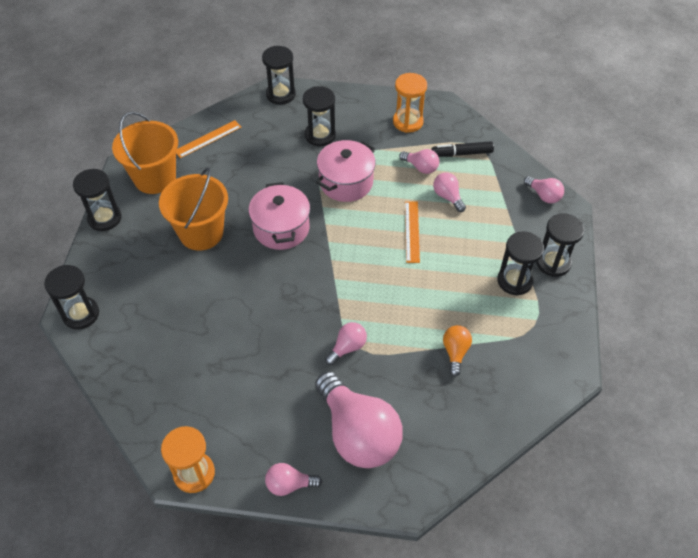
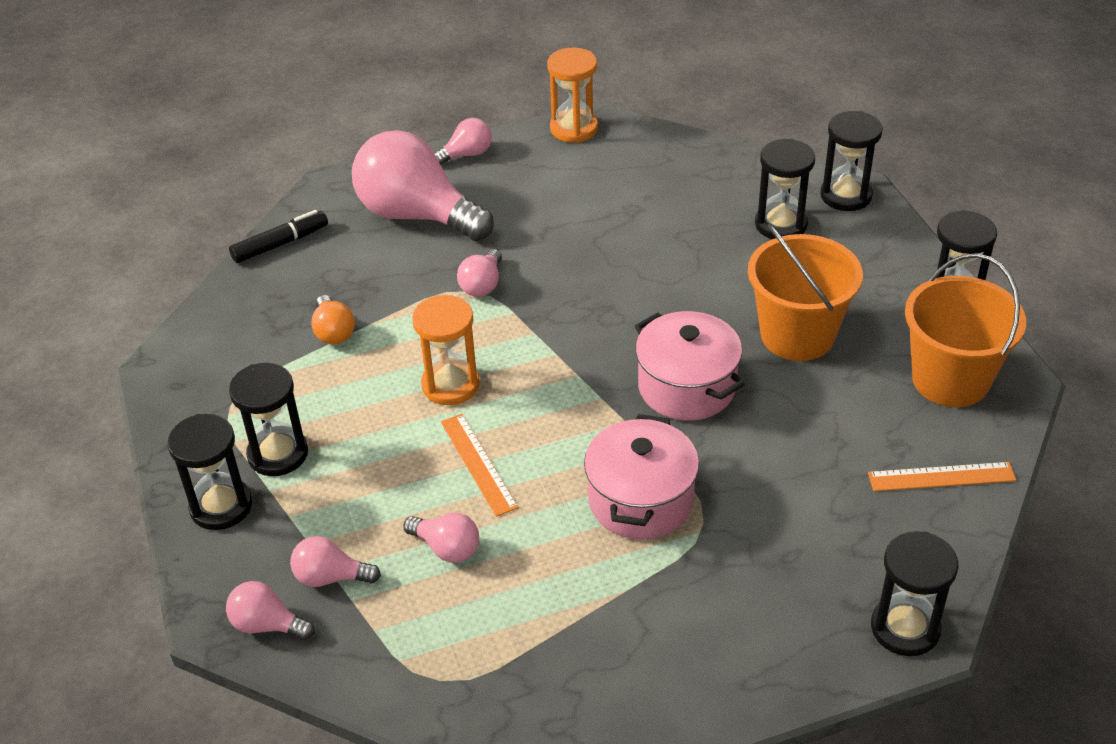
camera: 155 degrees right, 10 degrees down
orange ruler [176,120,241,158] -> orange ruler turned 60 degrees clockwise [868,462,1016,491]
black hourglass [303,86,336,146] -> black hourglass moved to [755,139,815,239]
orange hourglass [393,73,427,133] -> orange hourglass moved to [412,295,480,405]
pink light bulb [399,149,439,174] -> pink light bulb moved to [290,536,381,587]
black marker [431,141,494,157] -> black marker moved to [229,210,328,263]

